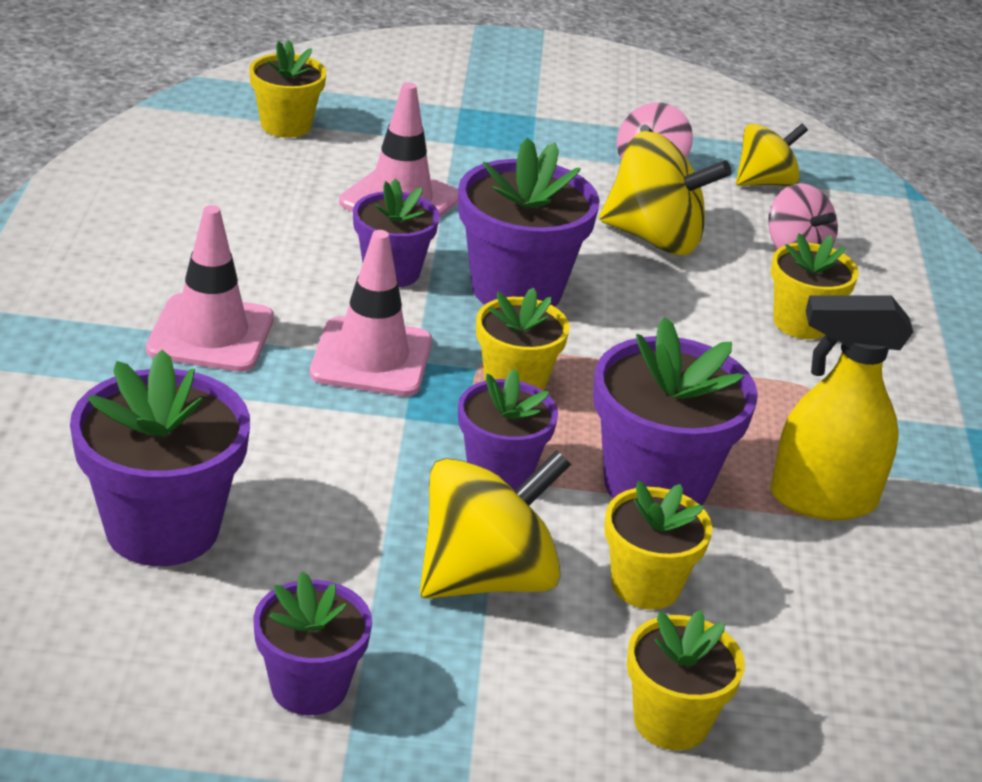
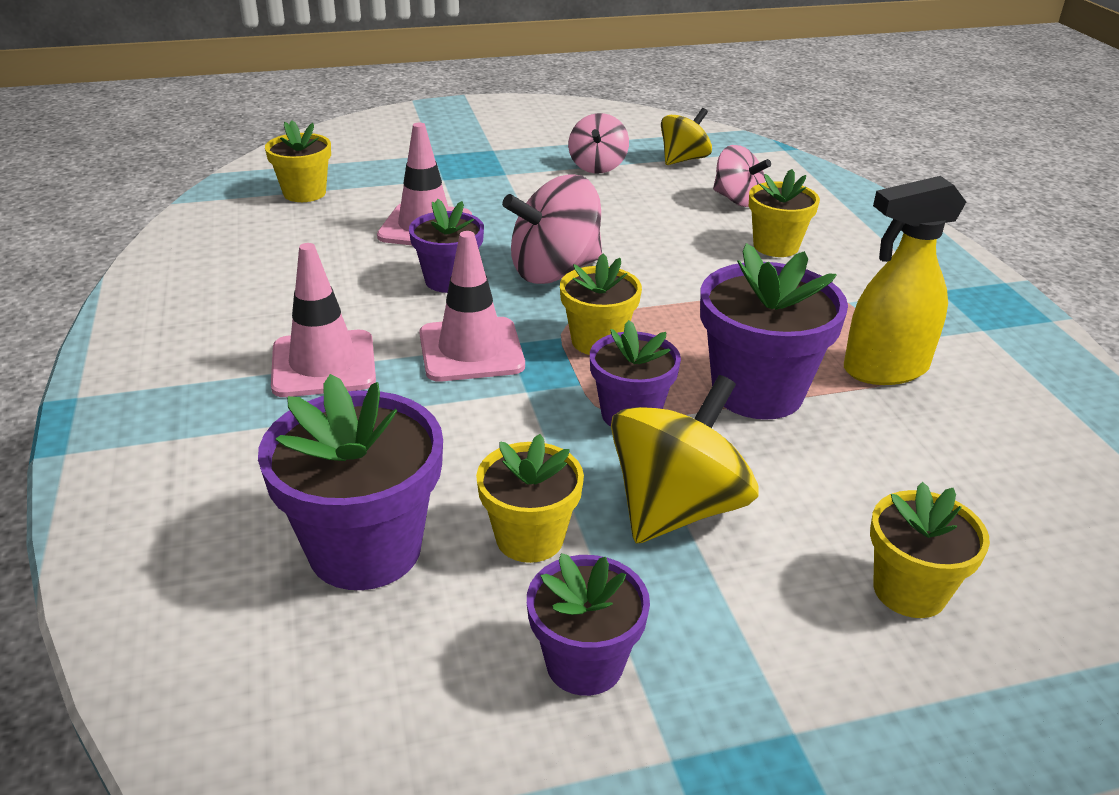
camera: 15 degrees left, 0 degrees up
purple flower pot [458,137,600,307] -> pink spinning top [502,175,602,284]
yellow spinning top [599,131,732,255] -> none
yellow flower pot [604,481,713,610] -> yellow flower pot moved to [476,434,584,563]

